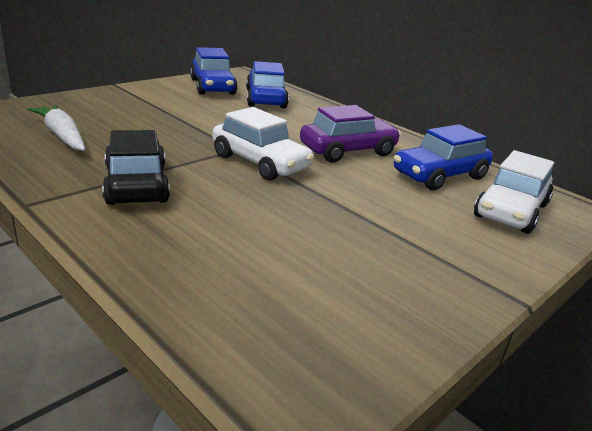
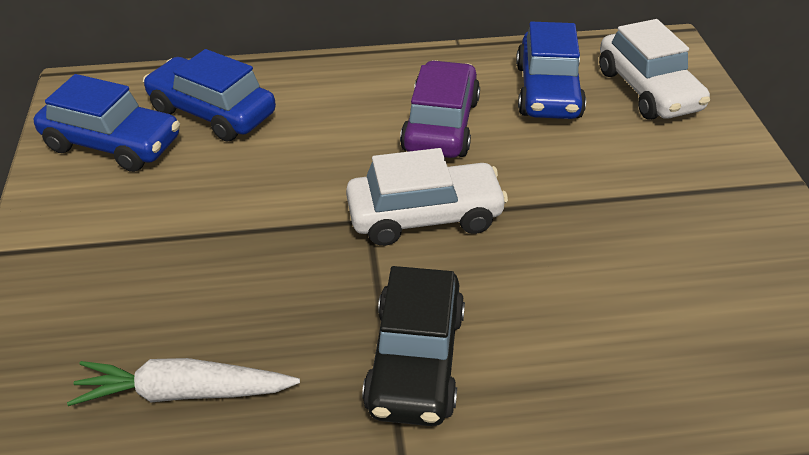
camera: 50 degrees left, 15 degrees up
black car [102,130,170,205] -> black car turned 105 degrees counterclockwise [362,266,465,426]

